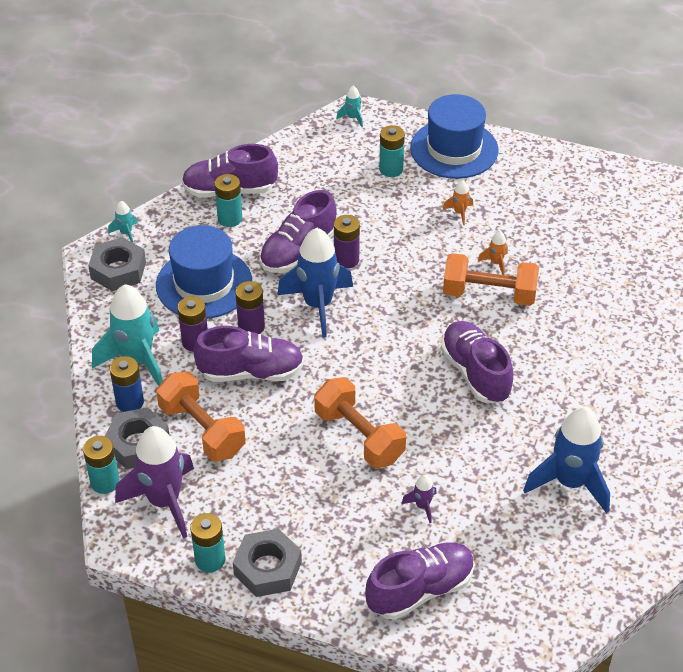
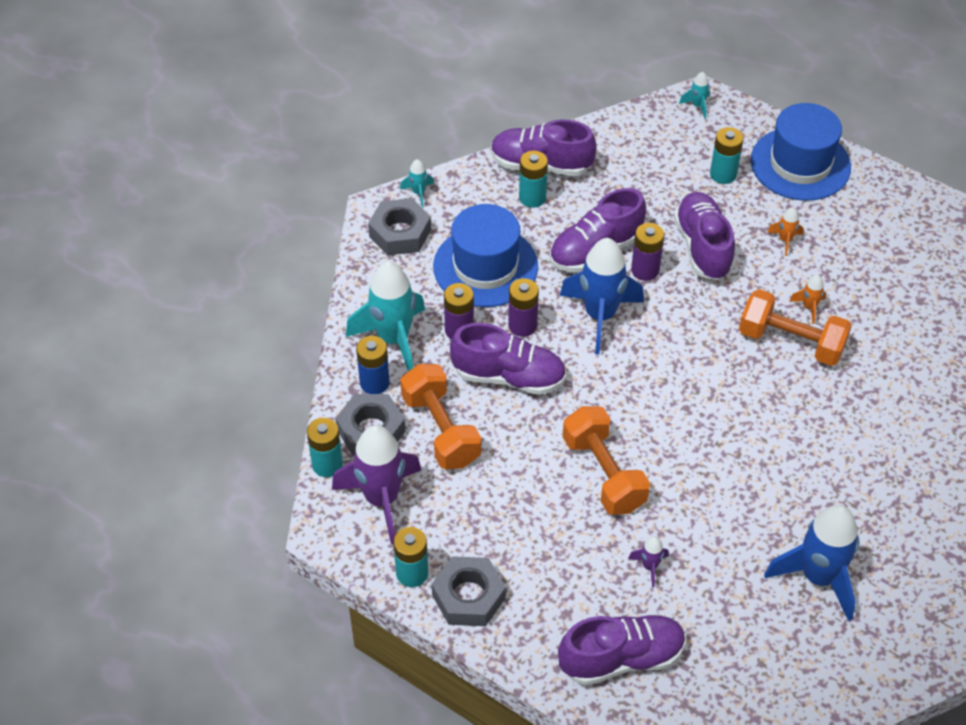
camera: 15 degrees right, 5 degrees up
purple shoe [441,321,513,403] -> purple shoe moved to [674,192,735,280]

